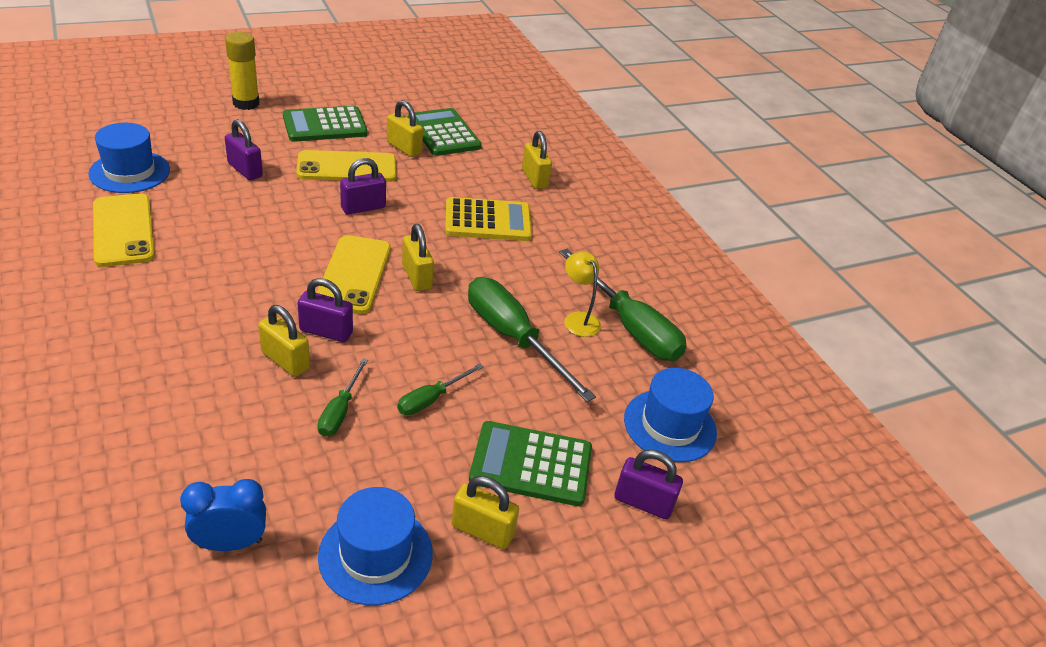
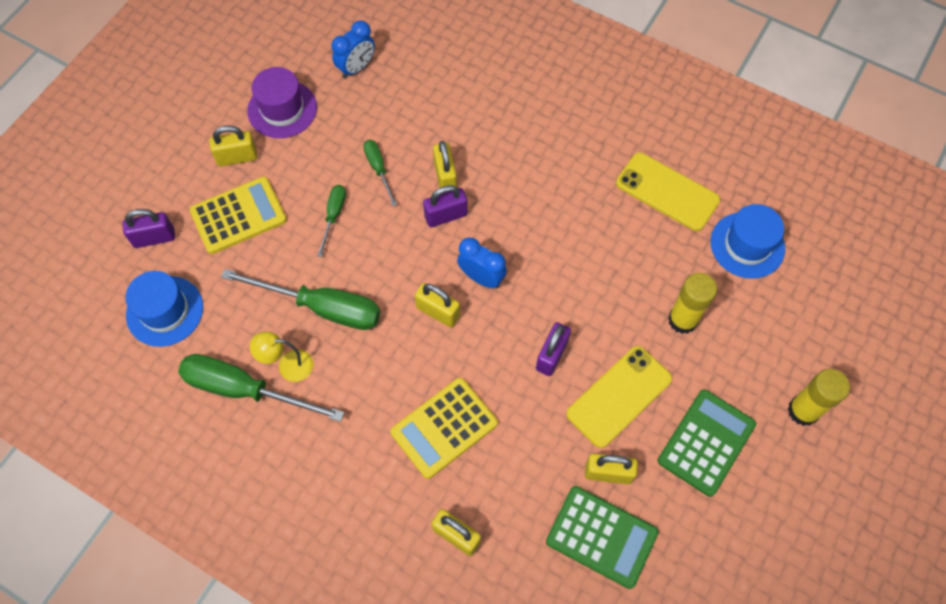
camera: 150 degrees right, 25 degrees up
purple padlock [225,119,263,180] -> yellow glue stick [668,273,717,334]
yellow padlock [258,305,310,377] -> yellow padlock turned 75 degrees clockwise [433,141,457,188]
yellow phone [317,235,391,314] -> blue clock [457,238,507,289]
blue hat [318,487,433,605] -> purple hat [247,67,317,138]
green calculator [469,421,592,506] -> yellow calculator [189,176,287,254]
yellow lamp [564,251,601,337] -> yellow lamp turned 150 degrees clockwise [250,332,313,382]

